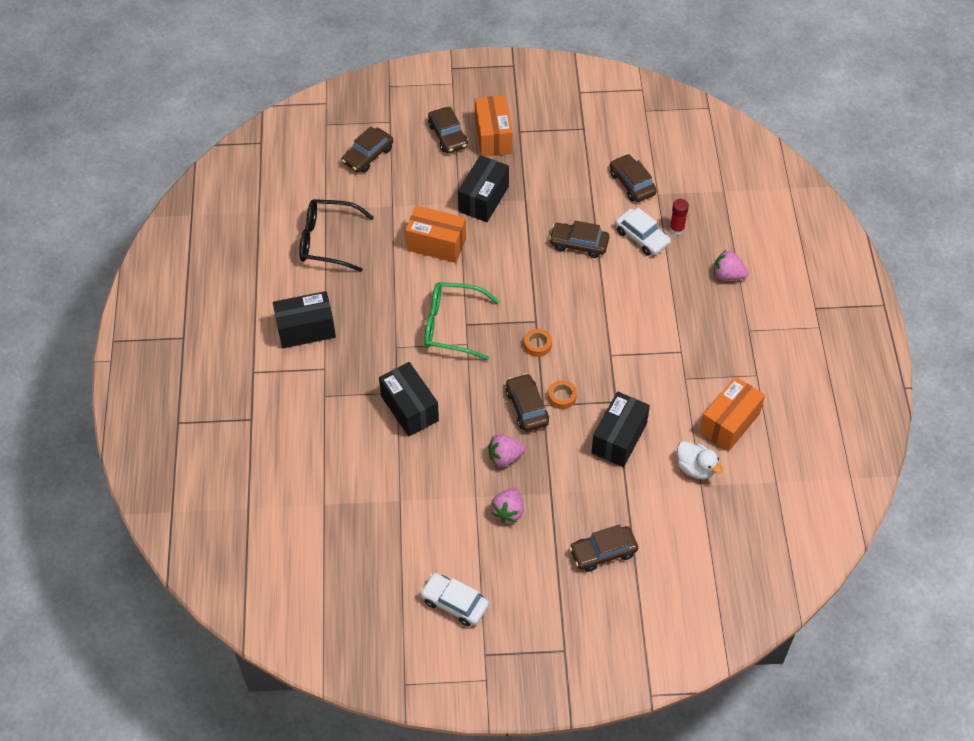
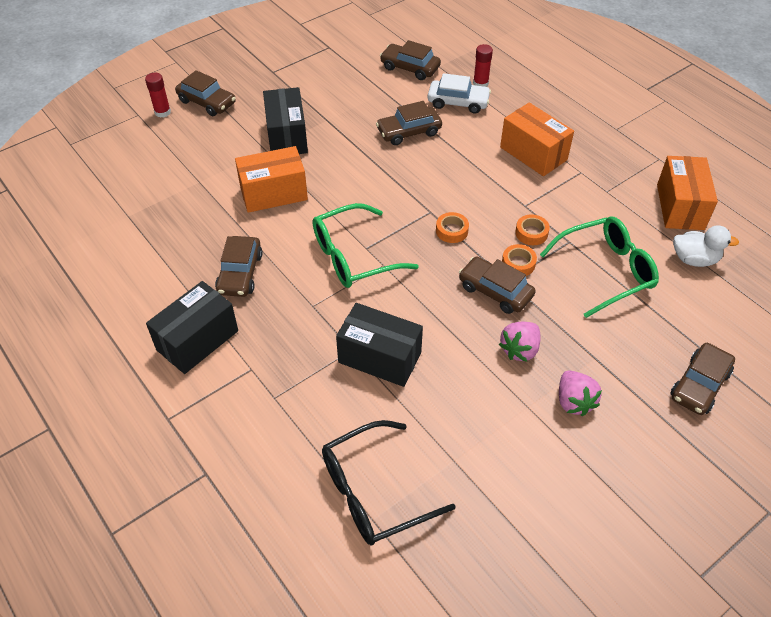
camera: 35 degrees left, 5 degrees down
black glasses [299,199,374,272] -> black glasses moved to [322,420,456,545]
brown car [342,126,393,173] -> brown car moved to [215,236,263,297]
white car [420,573,489,626] -> none
orange box [475,95,512,157] -> orange box moved to [500,103,574,176]
black box [591,392,650,467] -> green glasses [540,217,659,318]
pink strawberry [714,250,749,280] -> none
none -> red glue stick [145,73,171,118]
none -> orange tape [515,214,550,245]

